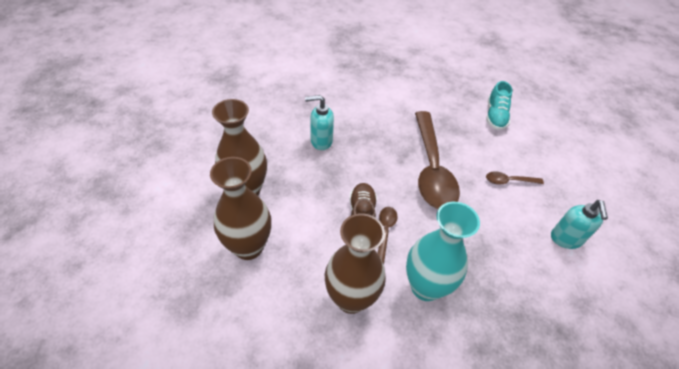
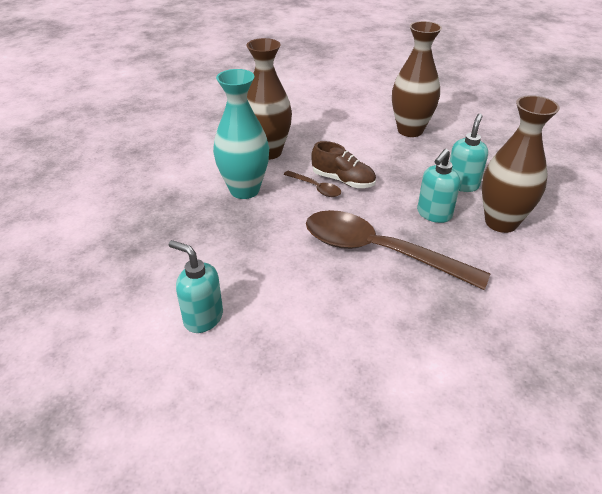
camera: 120 degrees right, 10 degrees down
brown vase [210,157,271,260] -> brown vase moved to [482,95,560,233]
turquoise shoe [486,81,512,130] -> none
brown spoon [486,171,544,185] -> none
none -> turquoise soap dispenser [417,149,460,223]

